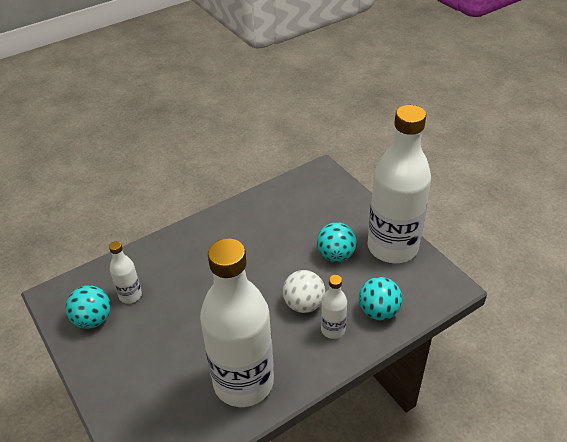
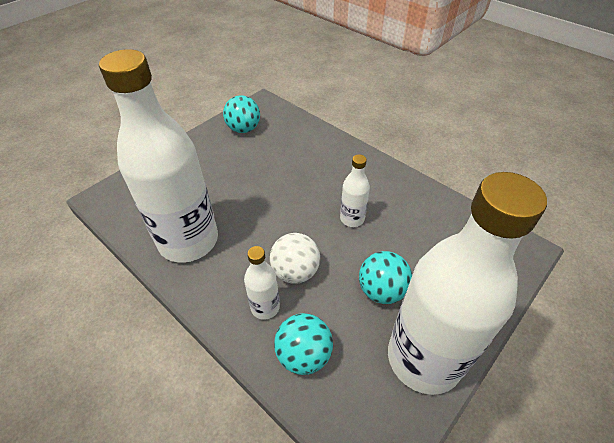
camera: 75 degrees right, 5 degrees up
white bottle [109,241,142,304] -> white bottle moved to [340,154,370,227]

